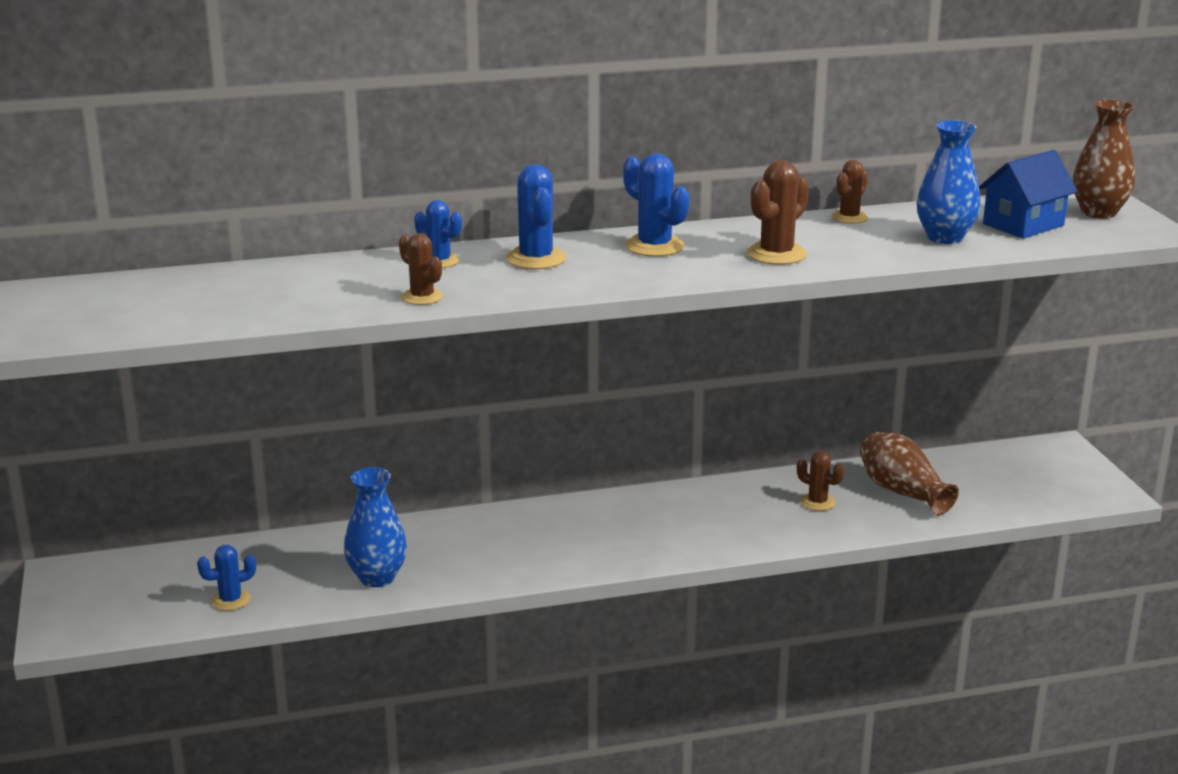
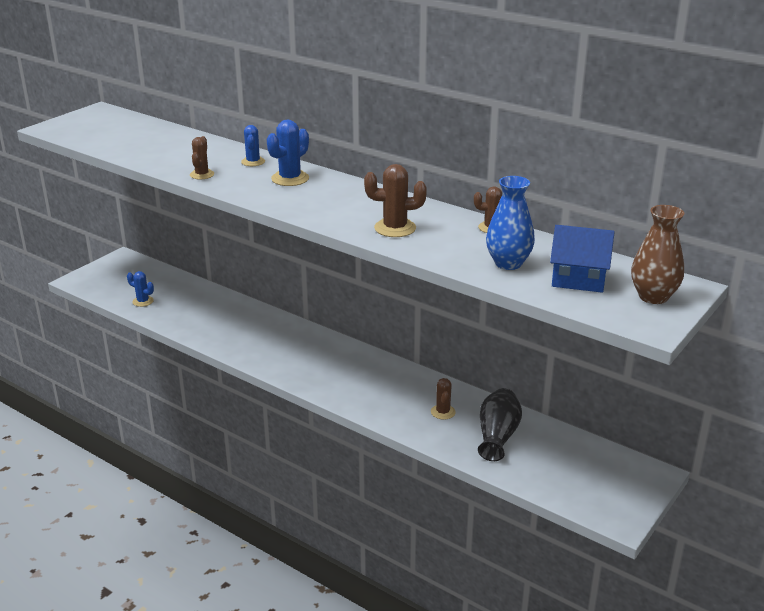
camera: 50 degrees right, 5 degrees up
blue vase [344,467,407,587] -> none
blue cactus [623,153,690,257] -> none
brown vase [860,432,959,516] -> black vase [478,388,522,461]

